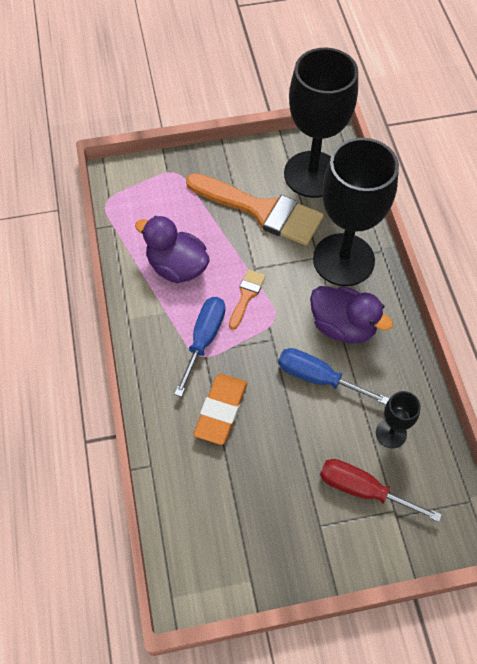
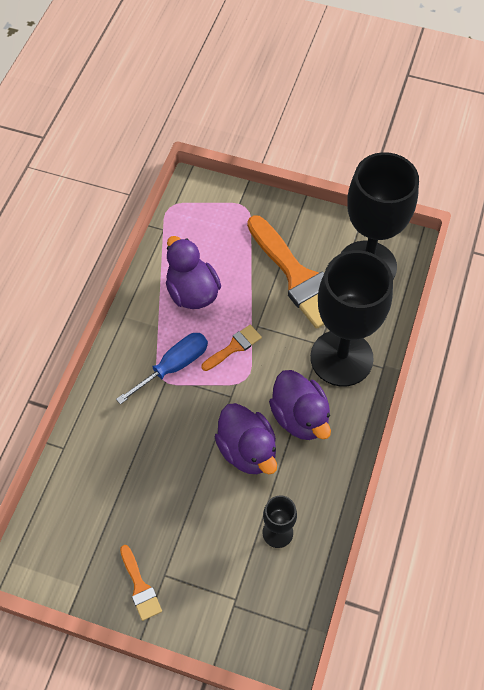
camera: 30 degrees right, 0 degrees up
orange eraser [194,374,247,445] -> none
blue screwdriver [278,348,390,405] -> purple duck [215,403,277,474]
red screwdriver [320,459,442,522] -> none
none -> orange brush [120,545,162,621]

